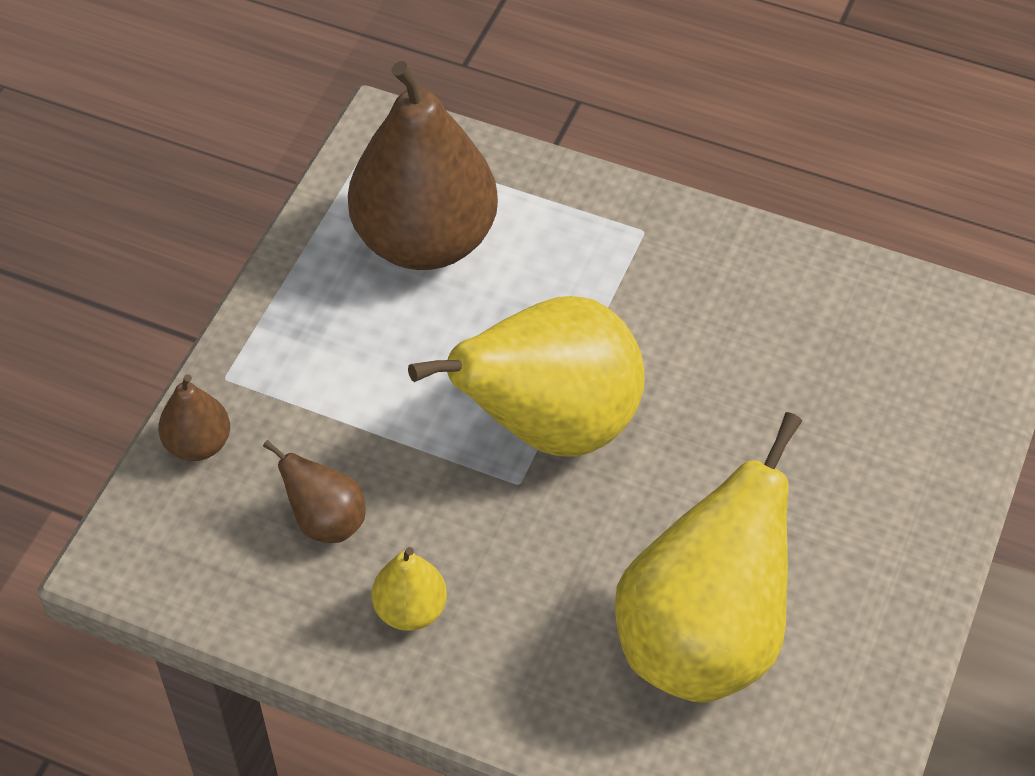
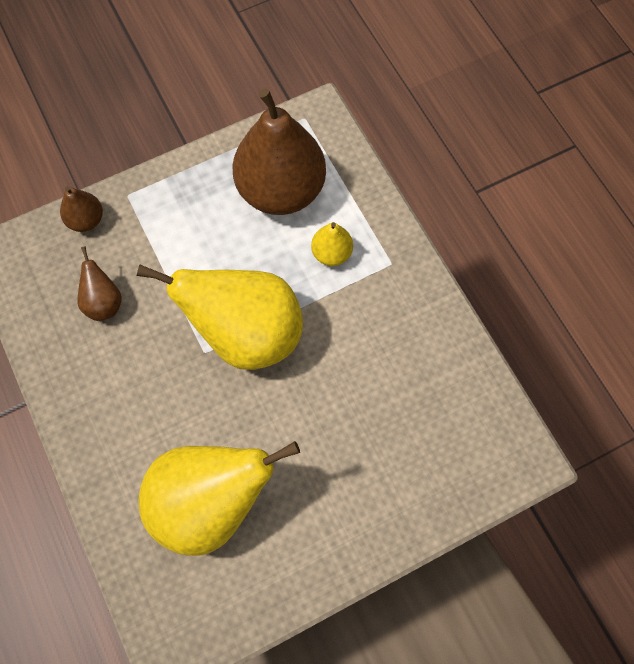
camera: 40 degrees right, 15 degrees up
yellow pear [372,547,447,631] -> yellow pear moved to [311,222,353,266]

